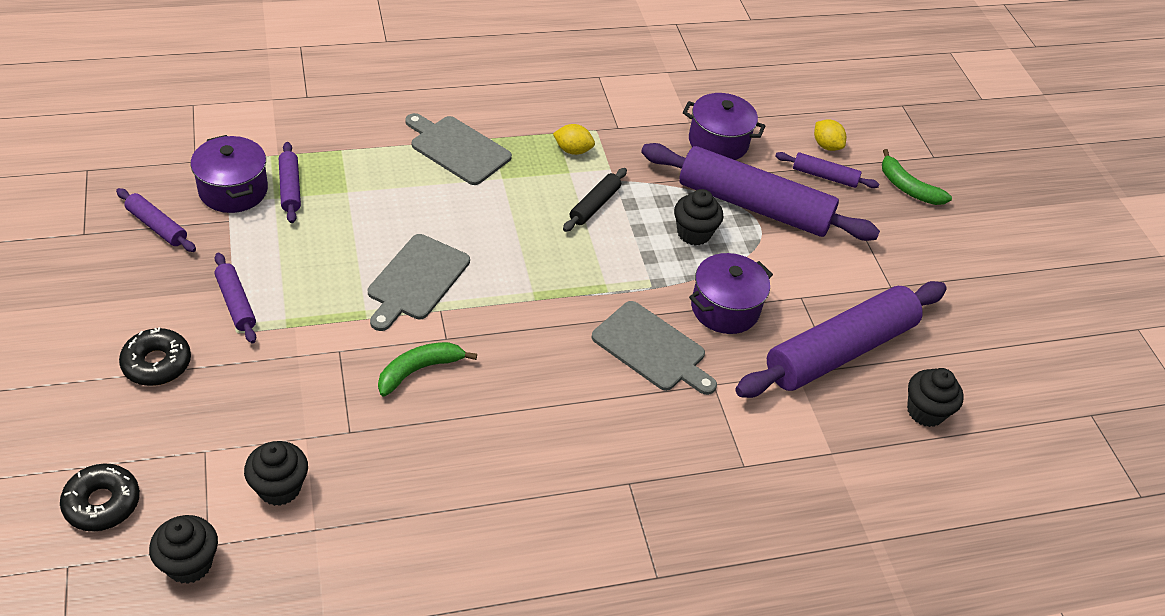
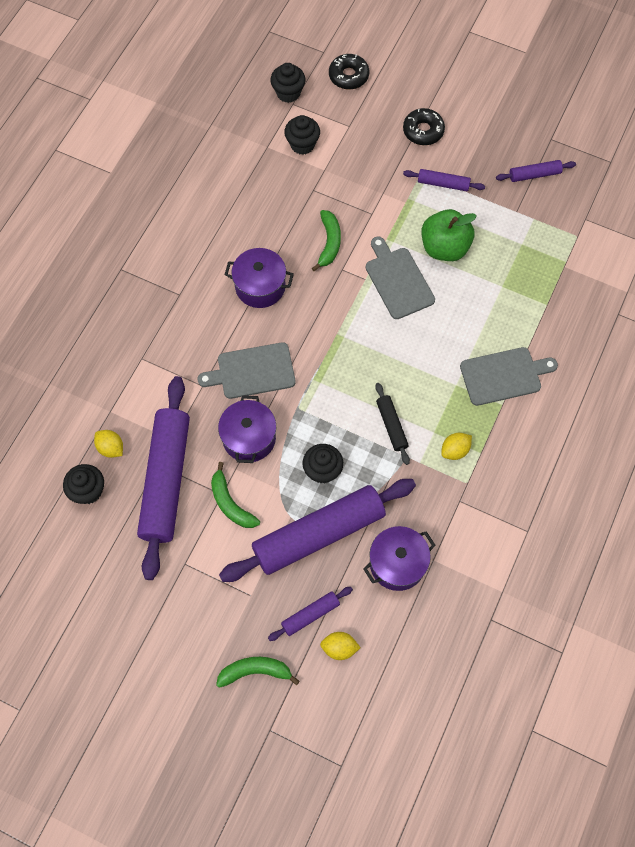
camera: 135 degrees right, 20 degrees up
purple pot [191,135,268,213] -> purple pot moved to [225,248,294,308]
purple rolling pin [279,142,301,223] -> none
none -> yellow lemon [94,430,123,458]
none -> green banana [211,462,260,528]
none -> green apple [421,209,477,261]

